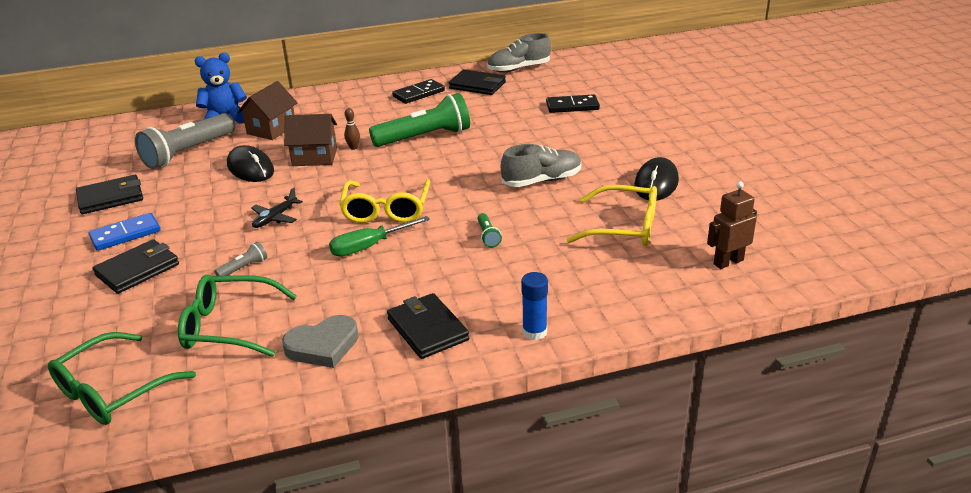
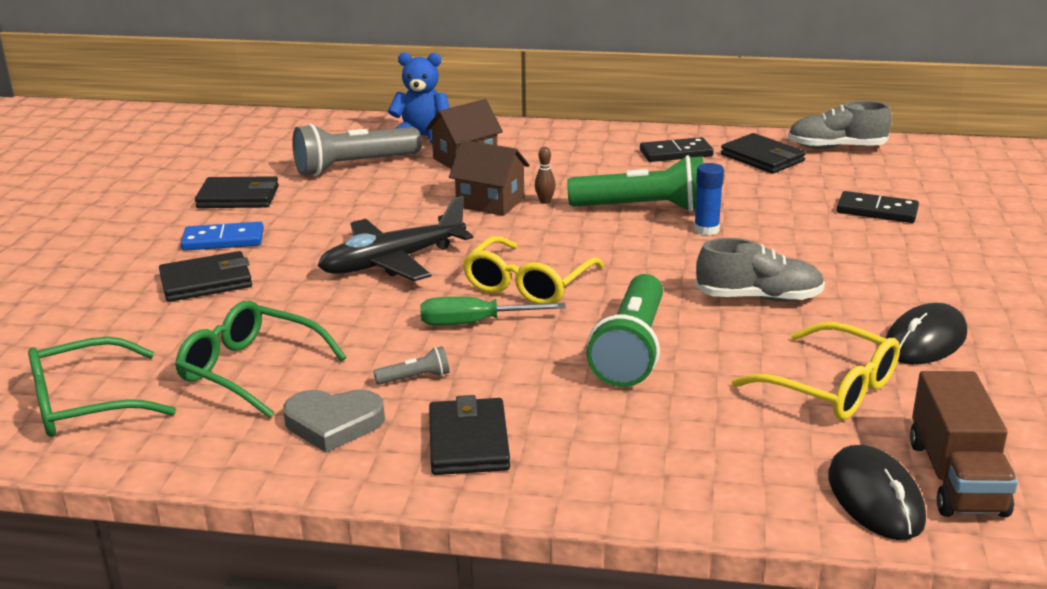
camera: 25 degrees right, 5 degrees down
grey flashlight [215,242,267,276] -> grey flashlight moved to [373,346,450,385]
black mouse [227,145,274,182] -> black mouse moved to [828,445,926,540]
black plane [251,188,303,228] -> black plane [318,196,473,281], size x2.01
green flashlight [477,213,502,247] -> green flashlight [587,274,663,387], size x2.38
blue glue stick [521,272,548,340] -> blue glue stick moved to [694,163,724,236]
brown robot [707,181,757,269] -> brown truck [910,371,1018,517]

